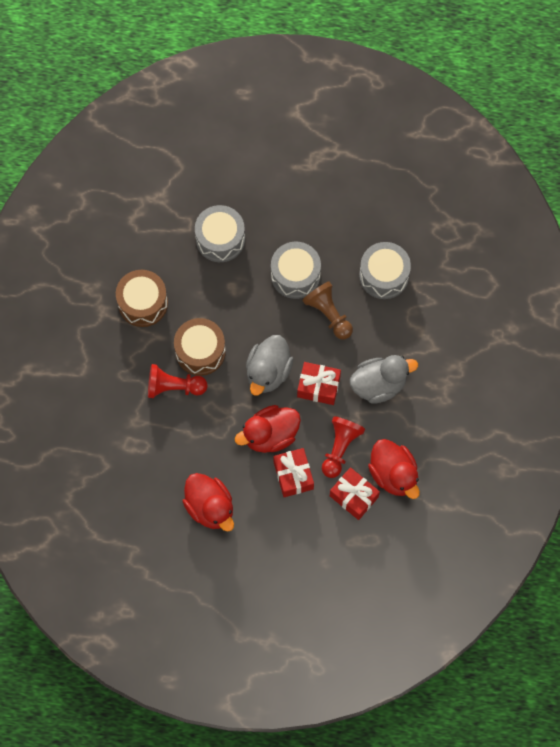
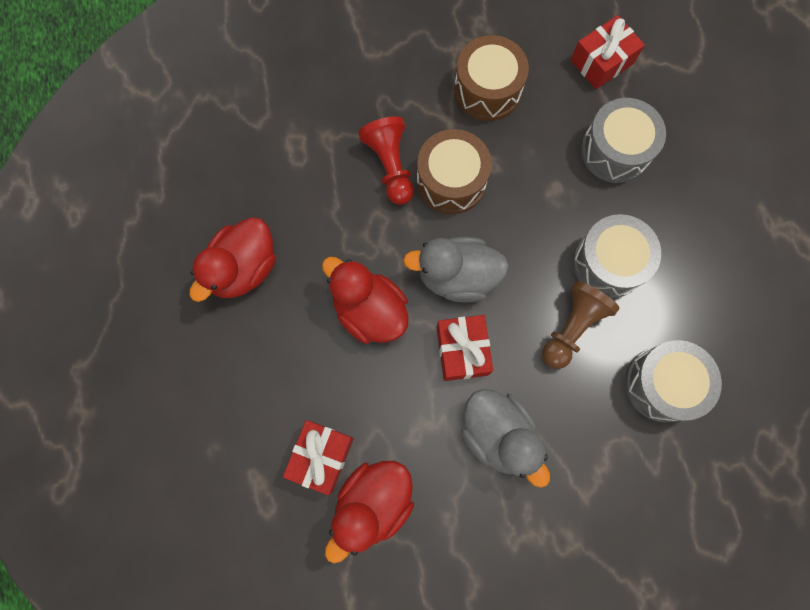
camera: 70 degrees right, 5 degrees up
red gift [273,448,314,497] -> red gift moved to [571,15,645,89]
red pawn [322,416,365,478] -> none

